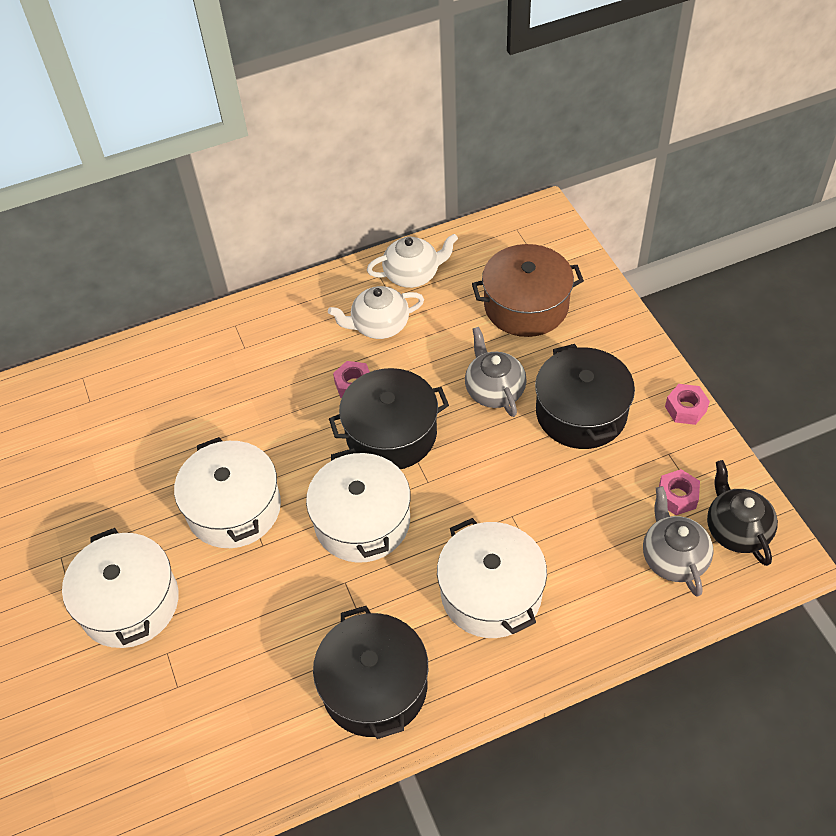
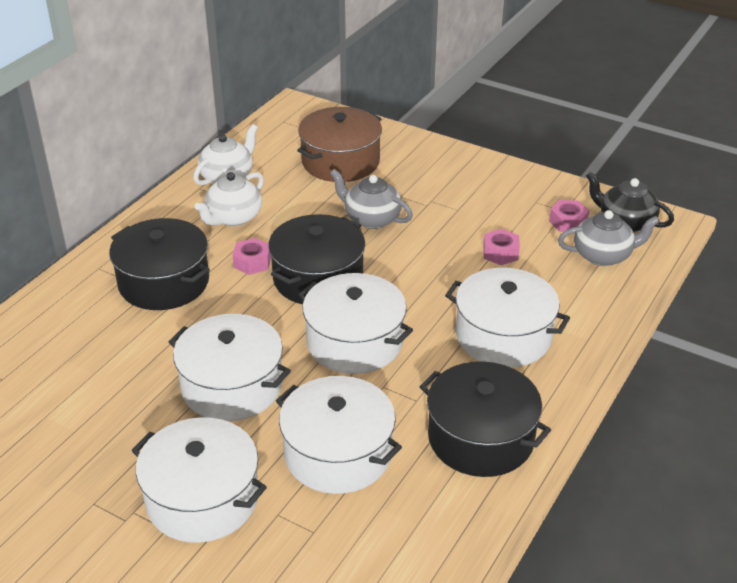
camera: 40 degrees left, 15 degrees down
black pot [535,344,635,449] -> black pot moved to [109,218,210,310]
grey teapot [643,486,714,597] -> grey teapot turned 135 degrees clockwise [558,210,660,266]
pink nut [665,384,710,425] -> pink nut moved to [483,229,520,265]
none -> white pot [276,376,402,494]

